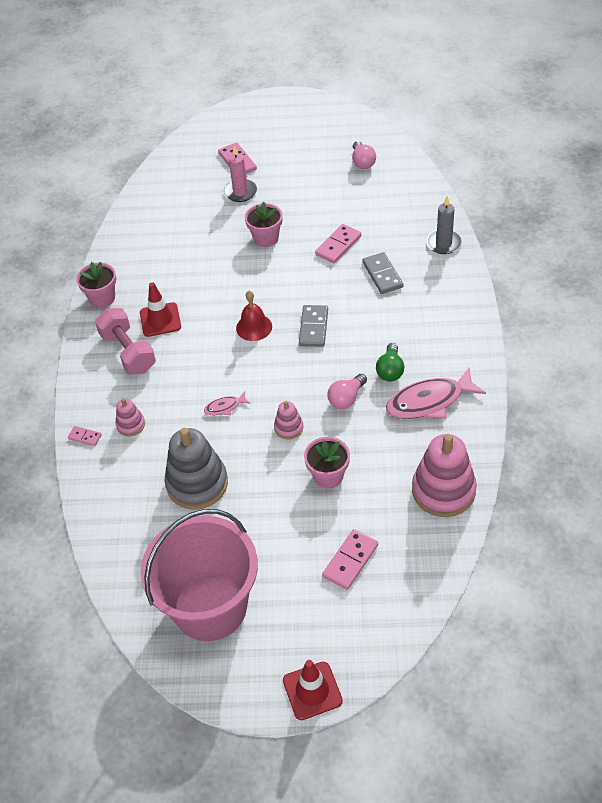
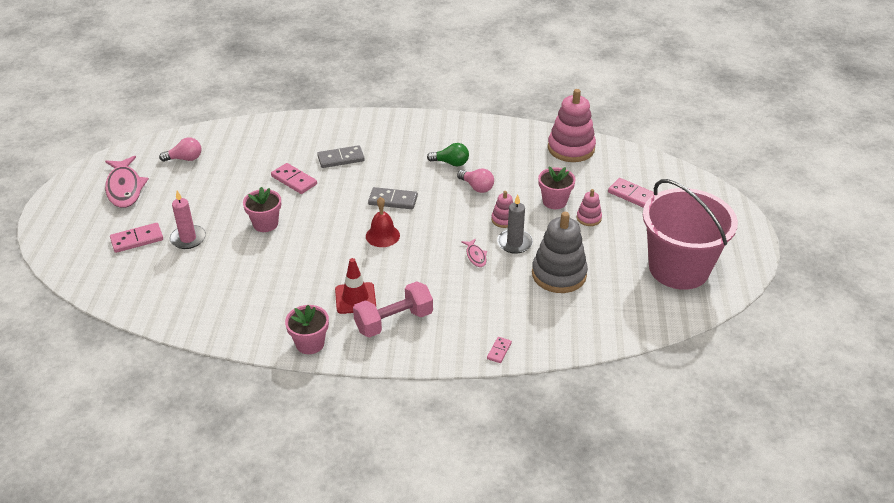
camera: 90 degrees left, 10 degrees down
pink stacking toy [116,398,145,436] -> pink stacking toy moved to [577,189,602,226]
red traffic cone [283,660,343,720] -> none
pink fish [386,368,486,419] -> pink fish moved to [105,156,149,208]
grey candle [426,196,462,254] -> grey candle moved to [497,195,533,254]

